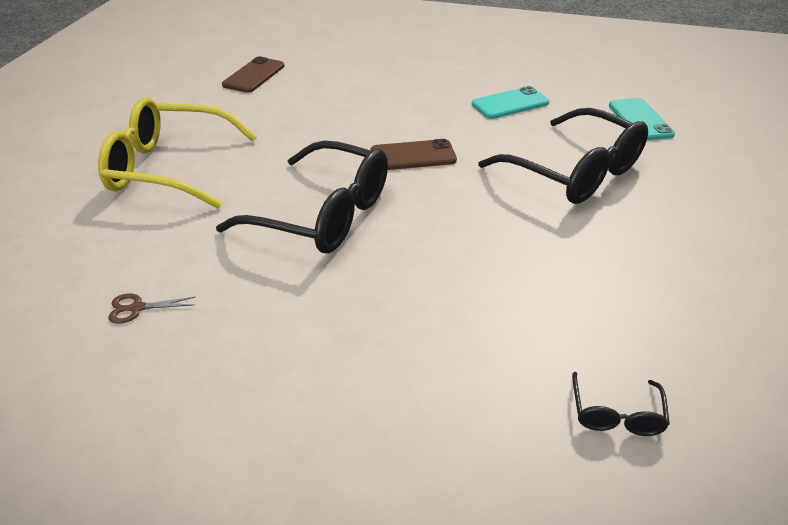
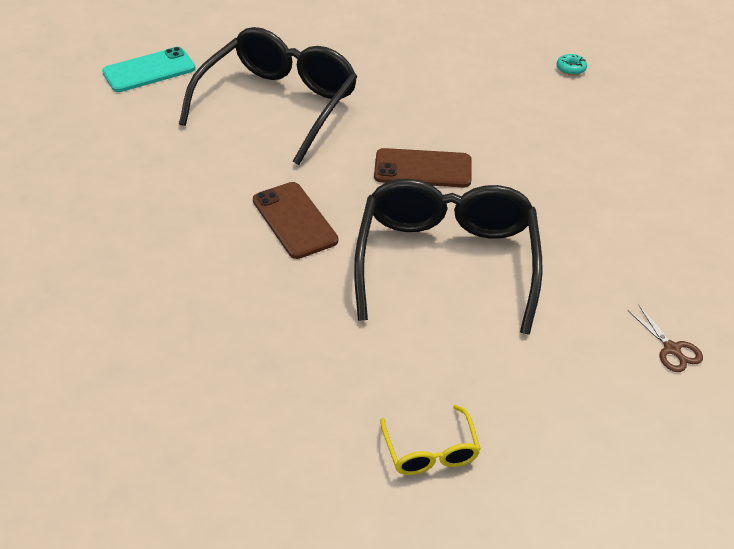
camera: 110 degrees left, 5 degrees up
yellow glasses [98,97,257,208] -> yellow glasses [380,405,481,475], size x0.43
brown phone [222,56,285,93] -> brown phone moved to [374,148,471,187]
turquoise phone [472,86,549,119] -> none
black glasses [572,372,670,436] -> turquoise donut [556,54,587,75]

